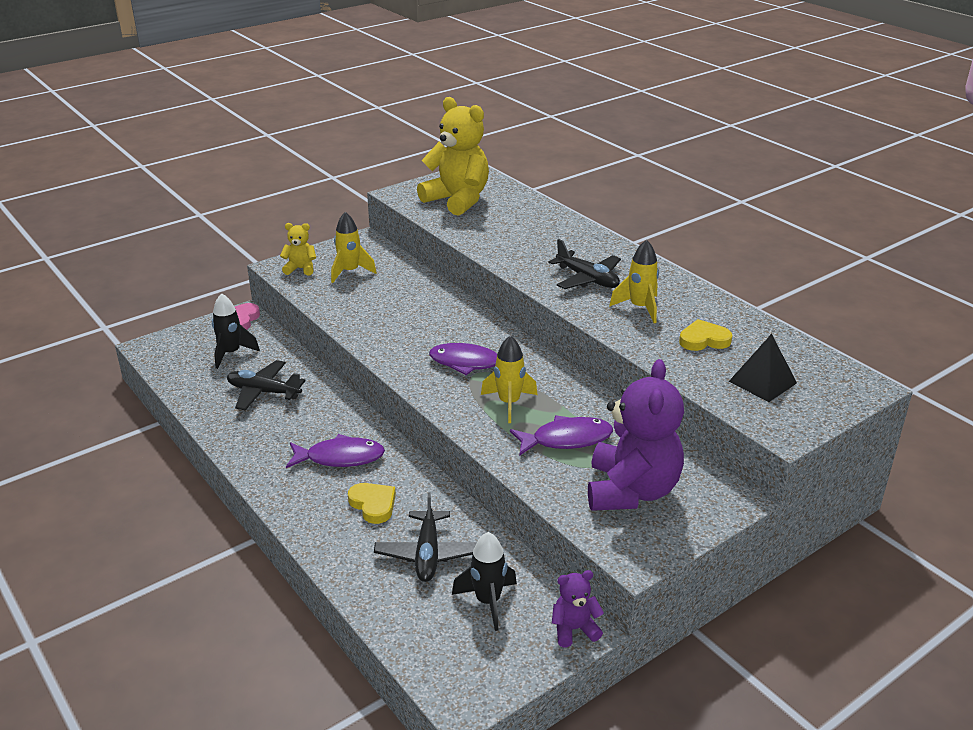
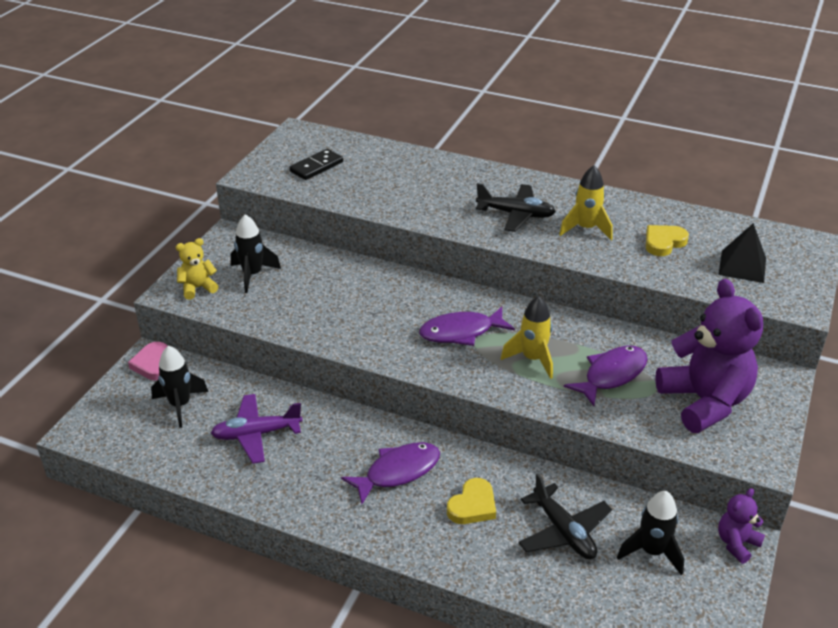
camera: 30 degrees left, 5 degrees up
black plane [227,360,306,410] -> purple plane [211,394,303,464]
yellow rocket [331,212,377,283] -> black rocket [231,214,281,293]
yellow heart [348,483,396,524] -> yellow heart turned 105 degrees clockwise [447,478,496,524]
yellow teddy bear [417,97,489,216] -> black domino [289,149,343,180]

